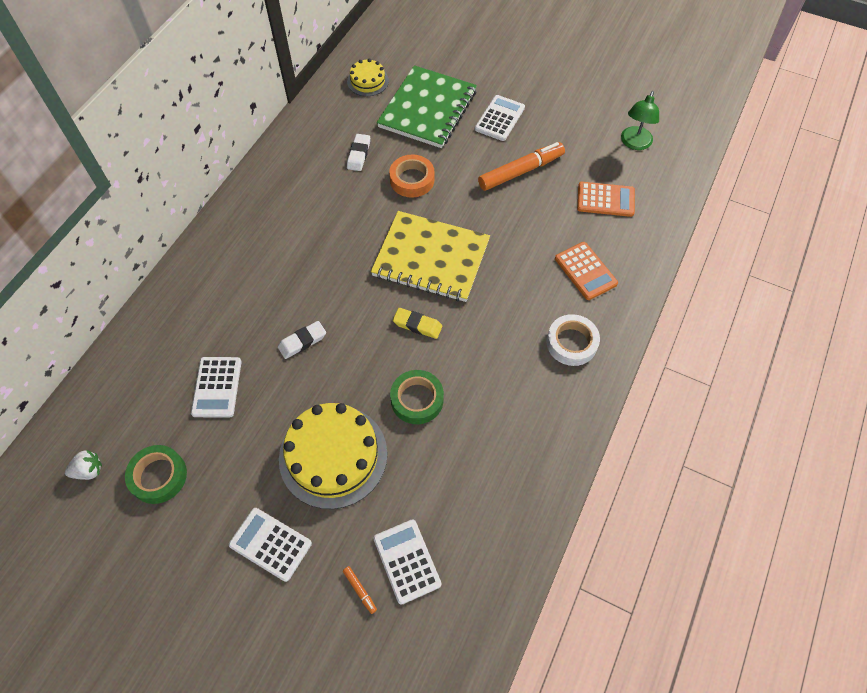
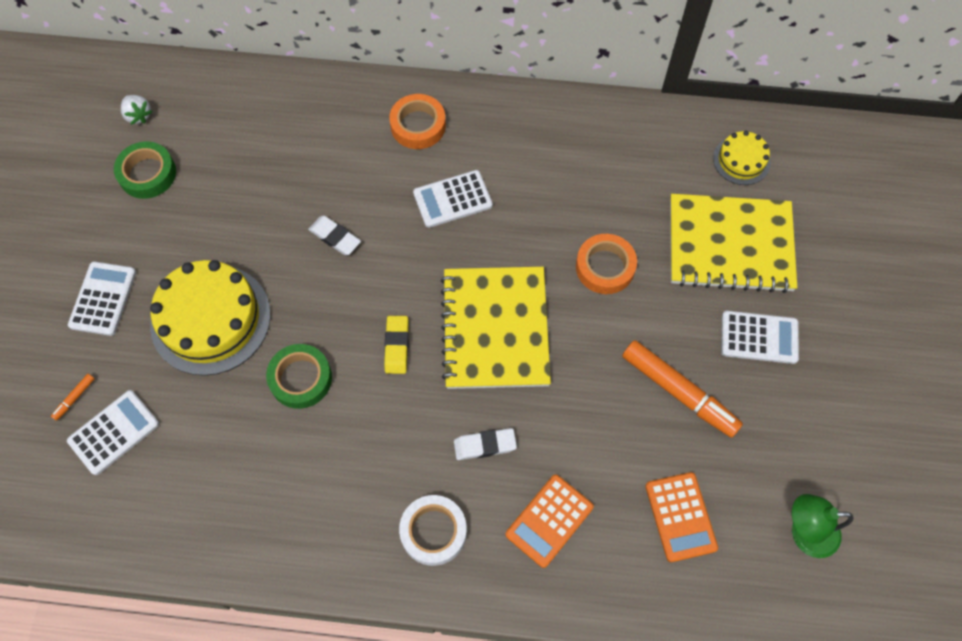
camera: 70 degrees right, 5 degrees up
white calculator [191,357,241,418] -> white calculator moved to [413,170,493,228]
white eraser [347,134,370,171] -> white eraser moved to [454,428,517,460]
green notebook [377,65,477,148] -> yellow notebook [670,194,797,293]
none -> orange tape [389,94,446,149]

